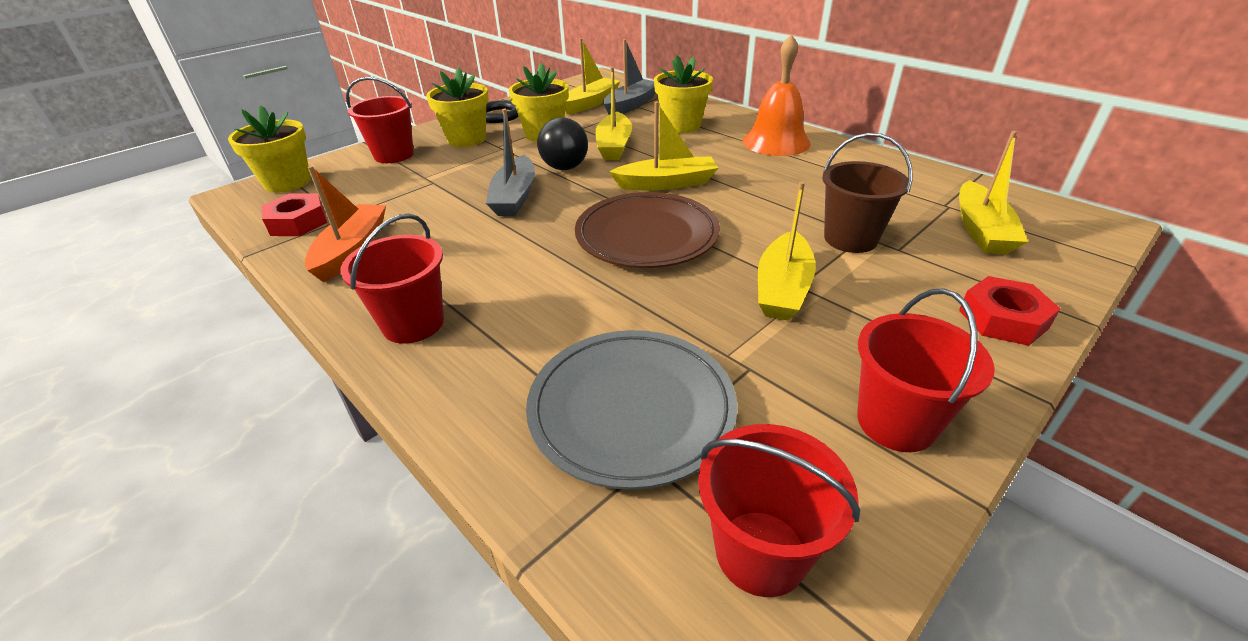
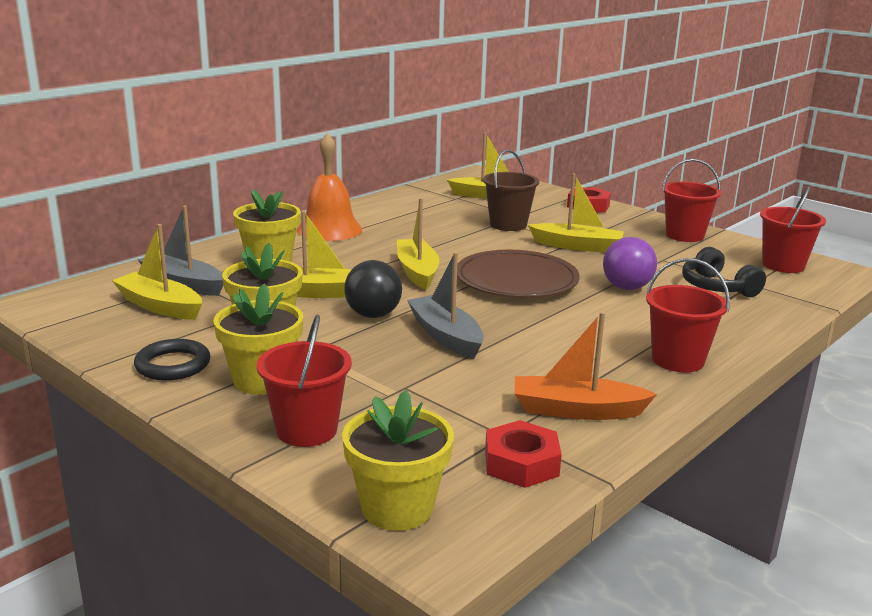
camera: 95 degrees left, 15 degrees down
grey boat [486,109,535,216] -> grey boat turned 120 degrees counterclockwise [407,252,484,359]
grey plate [526,330,738,490] -> black headphones [682,247,766,297]
none -> purple ball [603,237,657,290]

